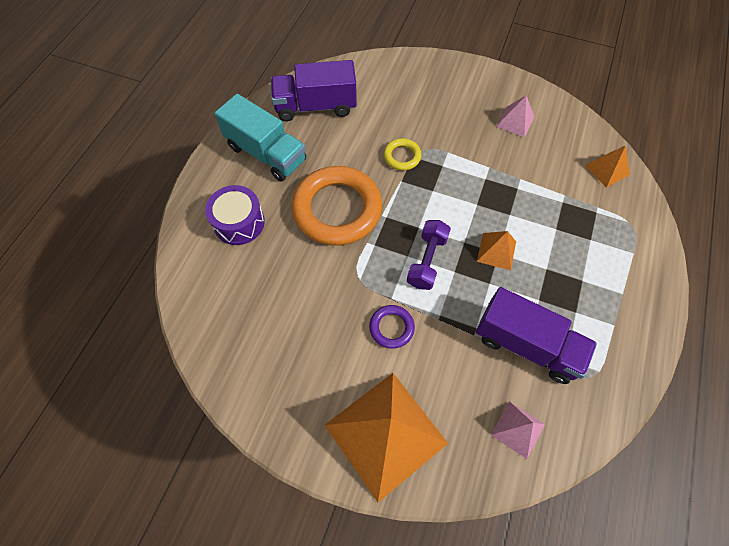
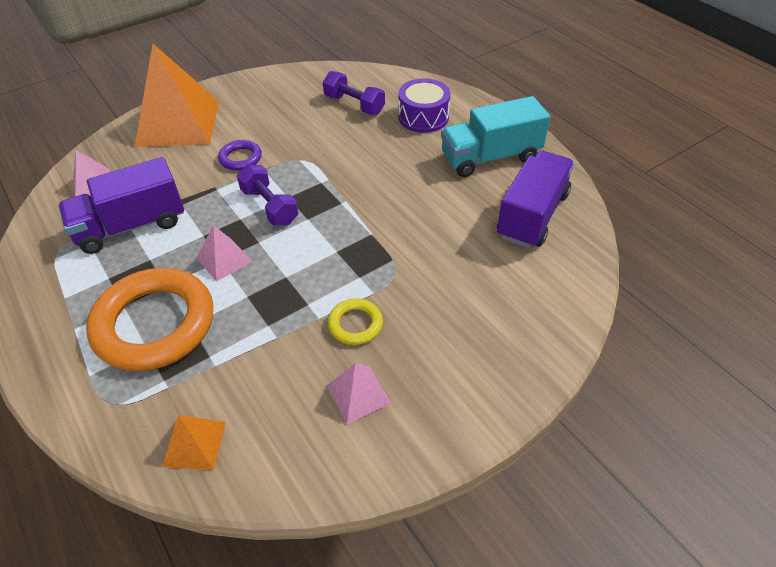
camera: 125 degrees right, 15 degrees down
orange ring [291,166,382,246] -> orange ring moved to [86,268,213,371]
yellow ring [383,138,422,171] -> yellow ring moved to [328,298,383,345]
orange pyramid [477,231,516,270] -> pink pyramid [197,225,252,282]
none -> purple dumbbell [323,71,385,115]

